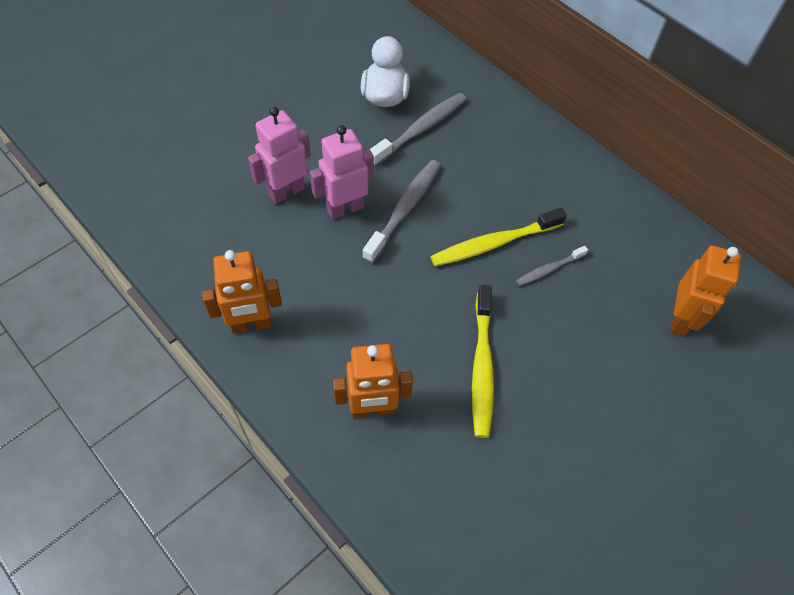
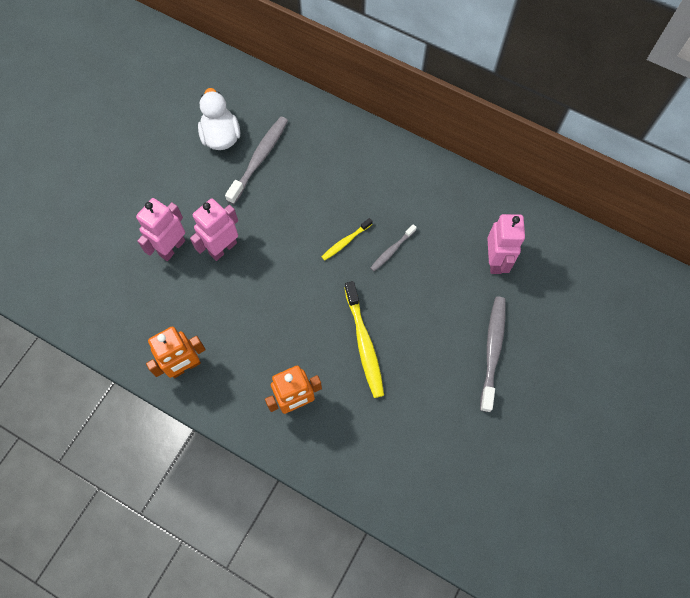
camera: 15 degrees left, 10 degrees up
grey toothbrush [362,160,441,263] -> grey toothbrush moved to [480,297,506,412]
yellow toothbrush [430,208,567,266] -> yellow toothbrush [321,218,372,261], size x0.56
orange robot [670,245,741,337] -> pink robot [487,214,525,274]

